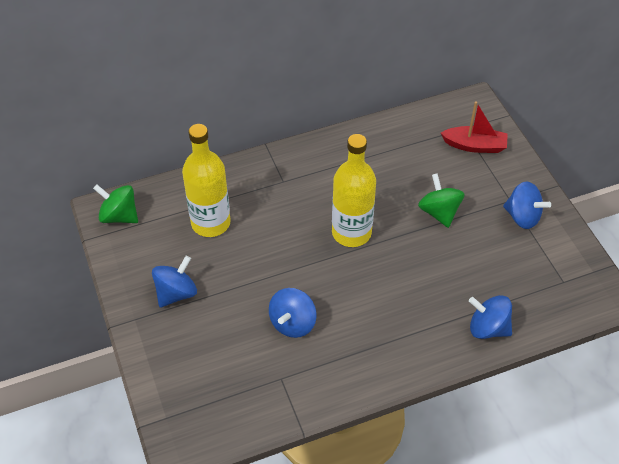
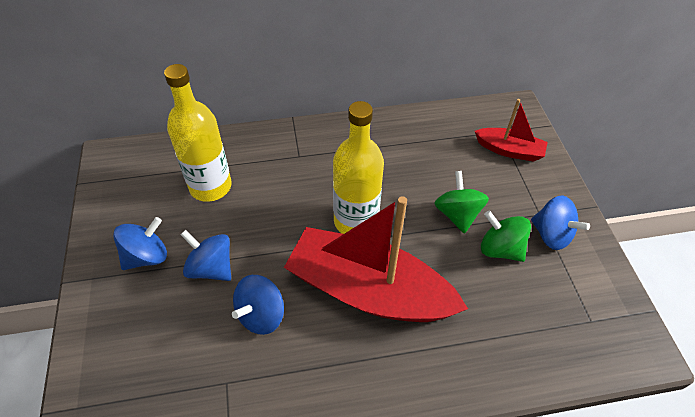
camera: 10 degrees right, 0 degrees up
green spinning top [93,185,138,223] -> green spinning top moved to [481,210,531,262]
blue spinning top [469,295,512,339] -> blue spinning top moved to [180,230,231,281]
none -> red boat [284,196,468,322]

